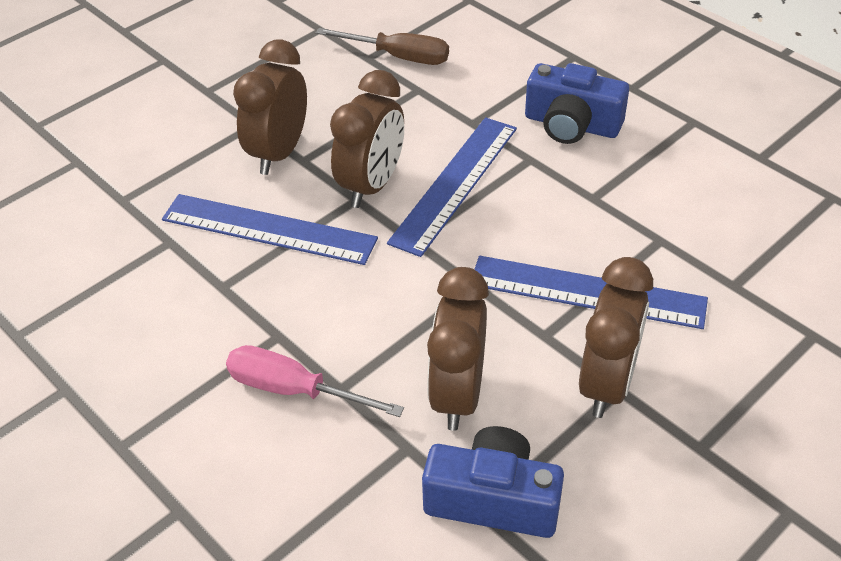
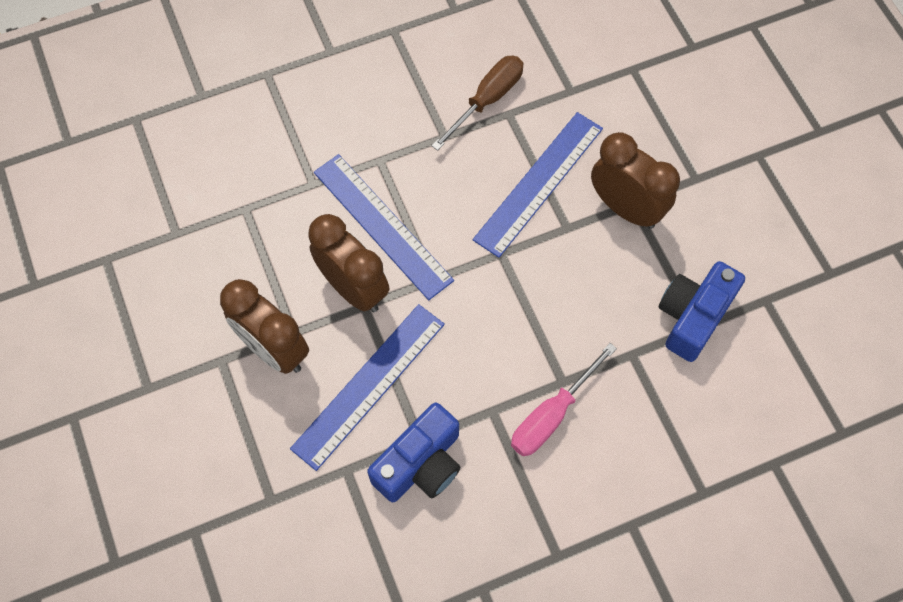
camera: 70 degrees left, 20 degrees up
brown screwdriver [316,28,449,65] -> brown screwdriver moved to [431,56,523,151]
brown clock [427,267,489,431] -> none
blue camera [525,63,629,144] -> blue camera moved to [367,402,461,502]

